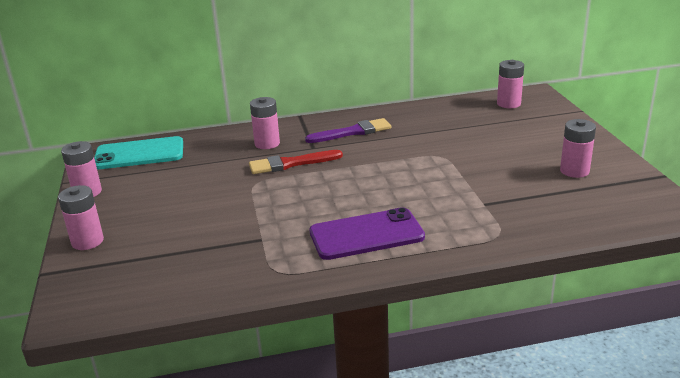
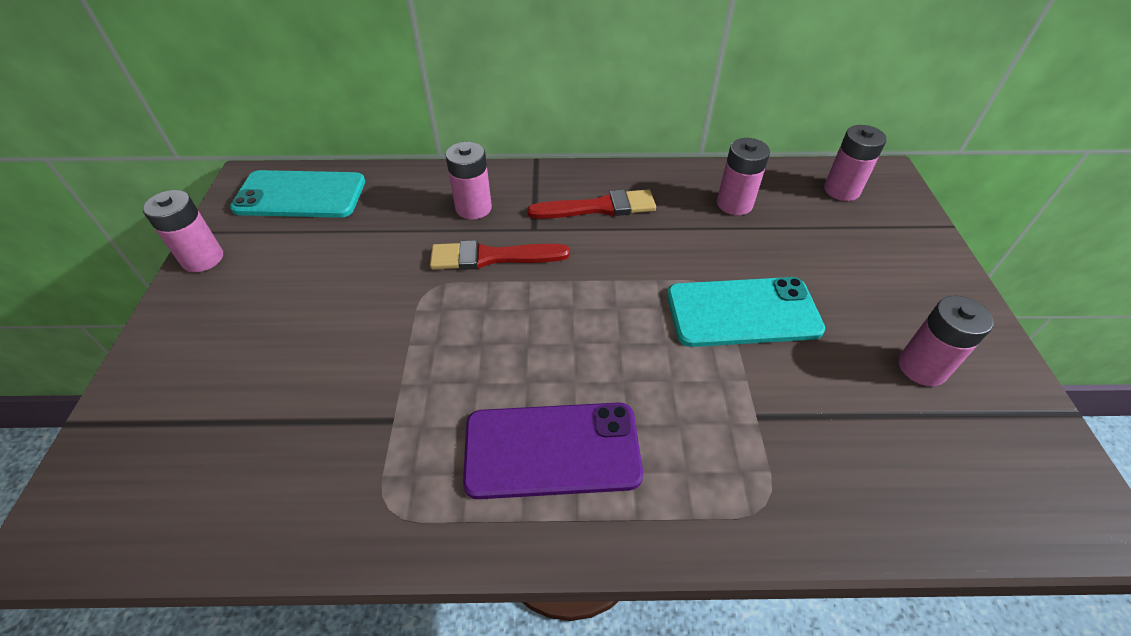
camera: 10 degrees right, 20 degrees up
pink battery [58,185,104,250] -> pink battery moved to [717,138,770,215]
purple brush [305,118,391,143] -> red brush [527,189,656,219]
none -> turquoise phone [667,277,825,347]

